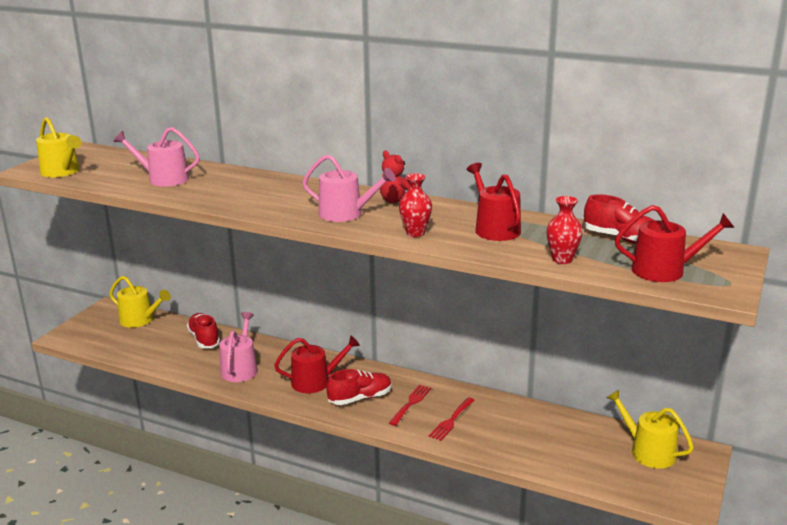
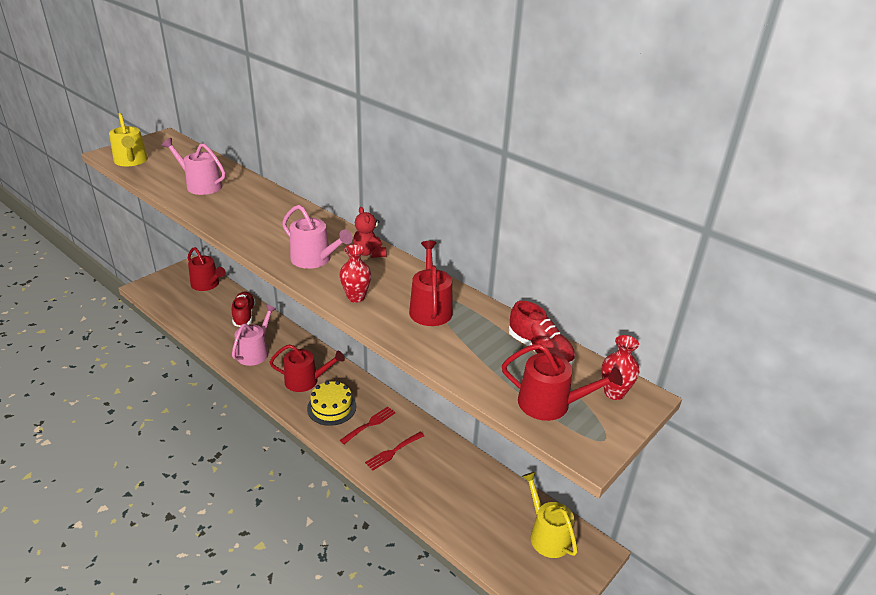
camera: 15 degrees right, 10 degrees up
yellow watering can [109,276,171,328] -> red watering can [188,247,226,291]
red shoe [326,369,392,405] -> yellow cake [307,381,357,426]
red vase [546,196,583,264] -> red vase moved to [601,335,639,400]

